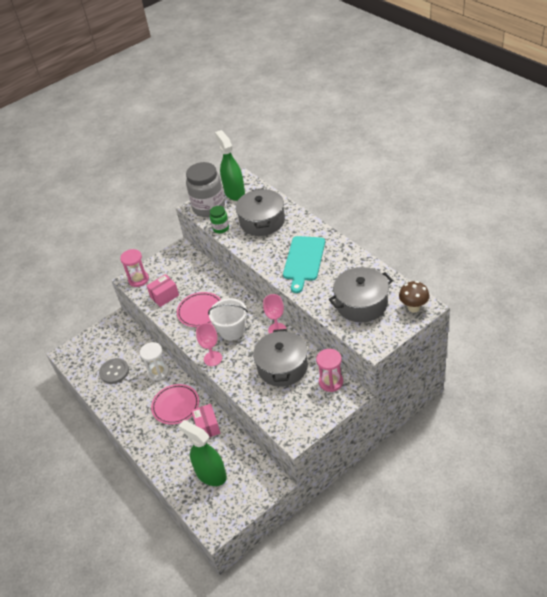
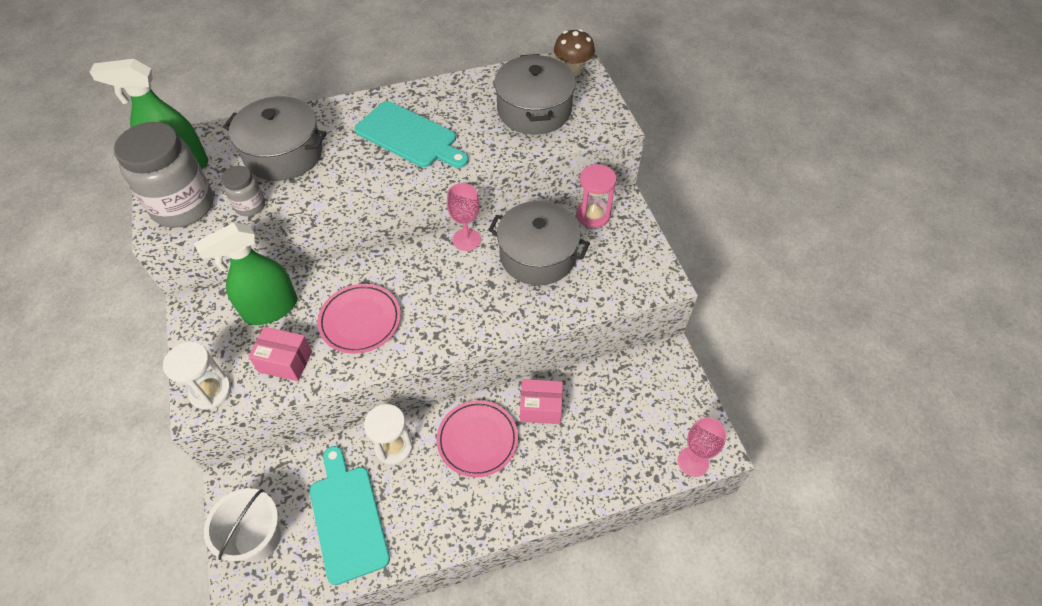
camera: 75 degrees left, 10 degrees up
grey button [99,358,129,384] -> turquoise cutting board [310,446,390,585]
pink hourglass [120,249,149,287] -> white hourglass [163,342,231,410]
pink box [147,274,179,307] -> pink box turned 60 degrees counterclockwise [248,327,312,381]
green spray bottle [178,420,227,486] -> green spray bottle moved to [194,222,297,325]
pink goblet [196,323,222,366] -> pink goblet moved to [678,417,727,477]
white bucket [208,298,248,341] -> white bucket moved to [204,488,281,562]
green jar [210,206,229,233] -> grey jar [221,166,265,216]

